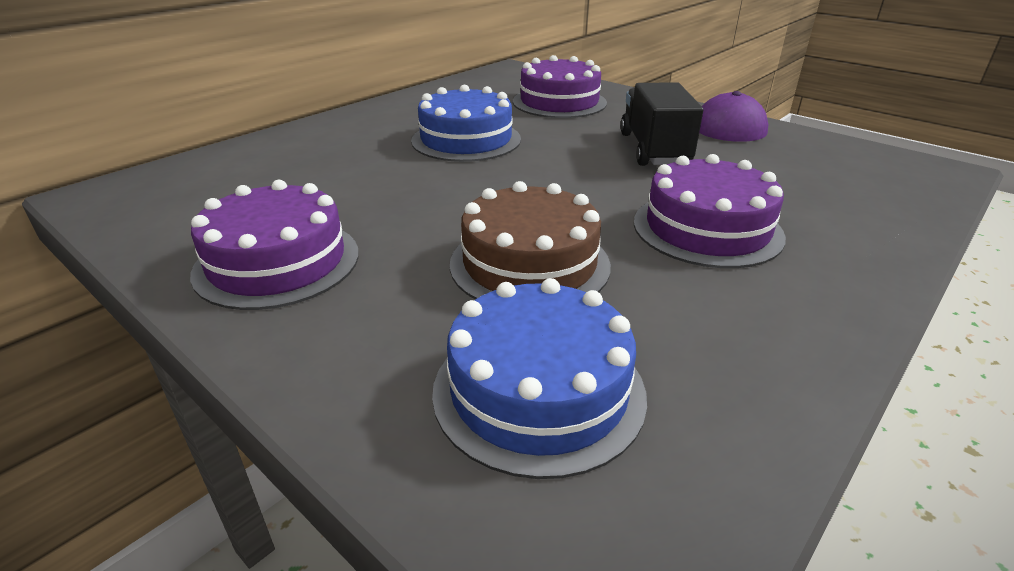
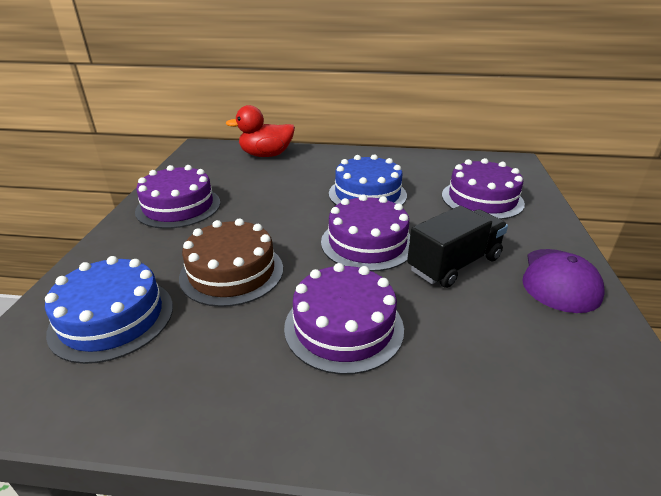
camera: 55 degrees right, 0 degrees up
none -> red duck [226,105,295,157]
none -> purple cake [321,194,410,271]

